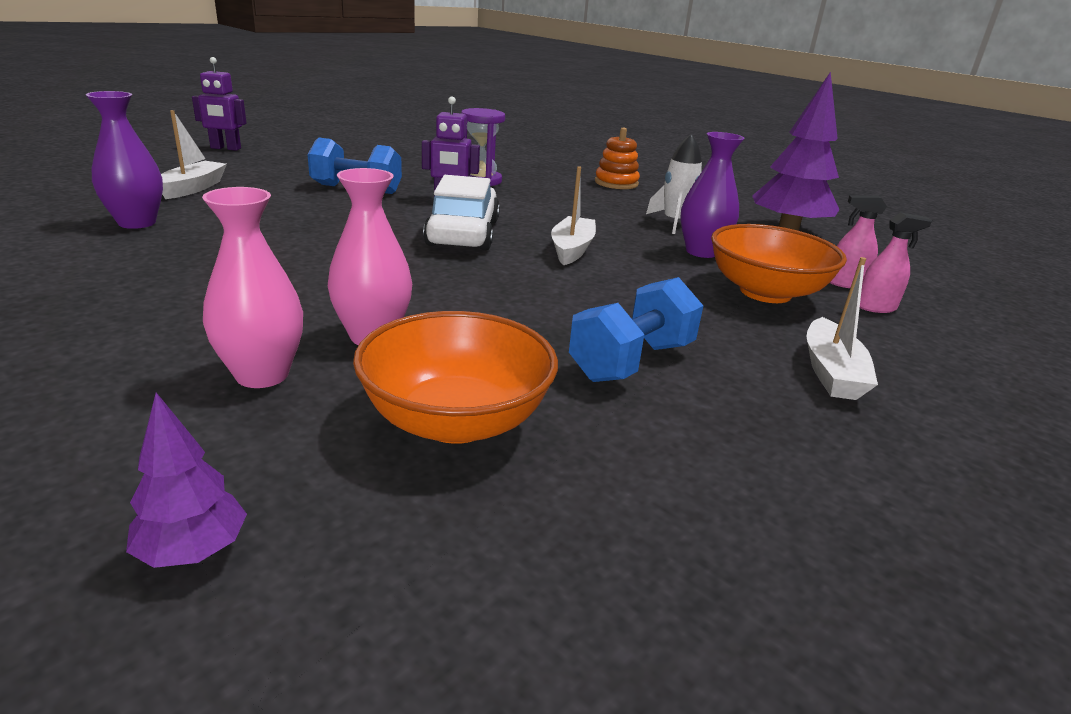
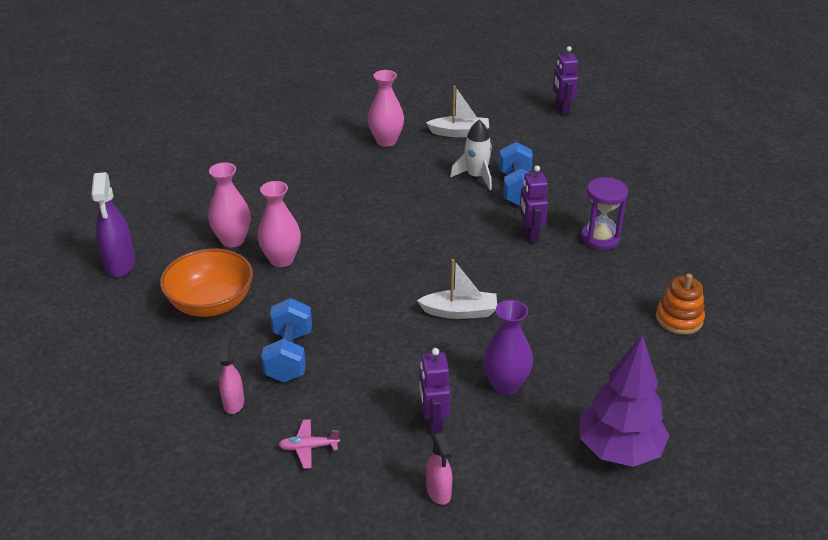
camera: 80 degrees right, 10 degrees up
purple vase [86,91,163,229] -> pink vase [368,70,404,147]
purple tree [126,393,247,568] -> purple spray bottle [91,172,135,278]
white car [423,175,500,250] -> none
blue dumbbell [569,277,703,382] -> blue dumbbell turned 60 degrees clockwise [261,298,312,382]
white rocket [646,134,702,234] -> white rocket moved to [450,120,492,190]
orange bowl [711,224,847,303] -> purple robot [419,348,451,435]
white boat [806,257,878,400] -> pink plane [278,419,340,469]
pink spray bottle [830,195,887,288] -> pink spray bottle moved to [219,338,244,414]

